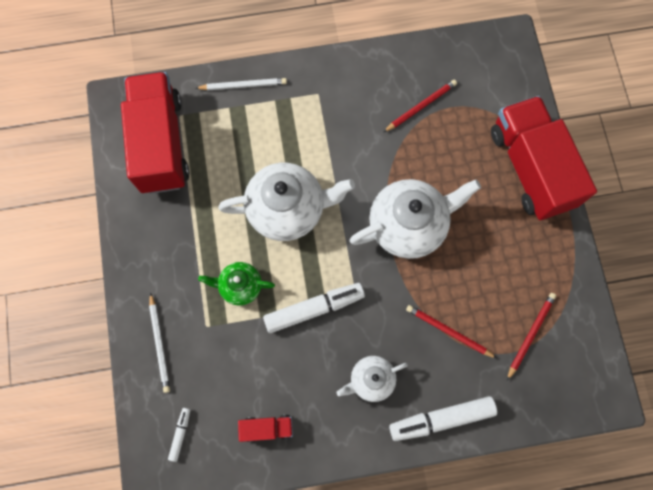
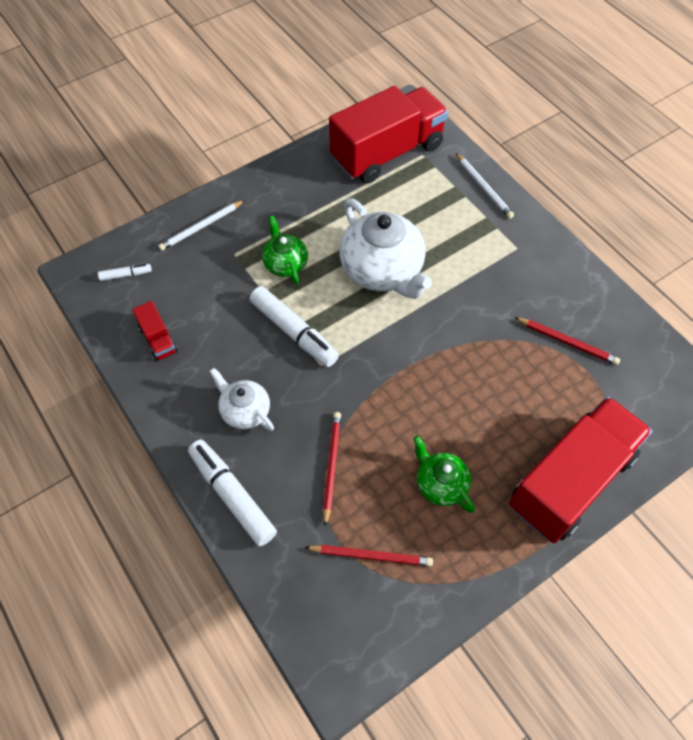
camera: 65 degrees right, 15 degrees down
white teapot [350,179,481,259] -> none
none -> green teapot [413,436,475,513]

